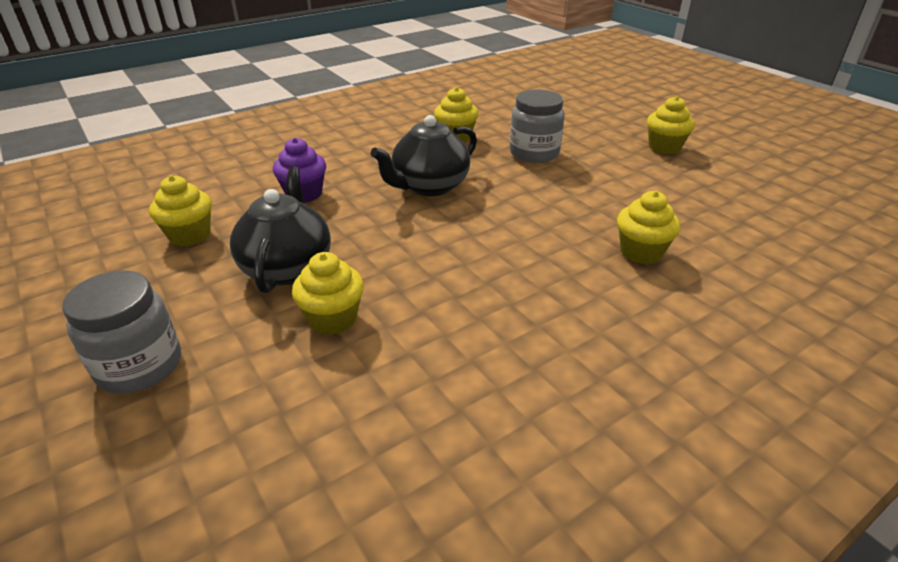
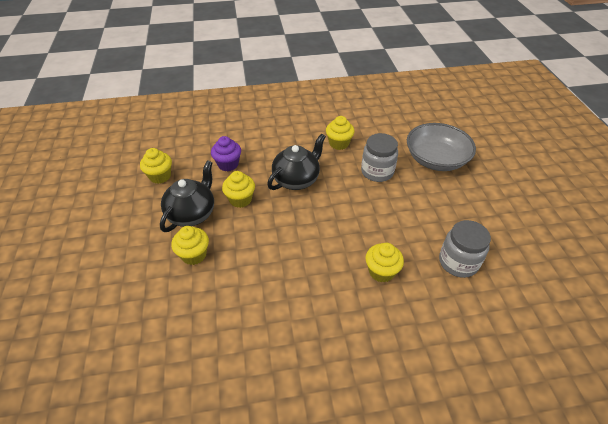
camera: 25 degrees right, 10 degrees up
grey jar [62,270,181,394] -> grey jar moved to [439,220,491,278]
black teapot [370,115,477,196] -> black teapot turned 150 degrees clockwise [267,133,326,190]
yellow cupcake [647,96,695,155] -> yellow cupcake moved to [222,171,255,208]
none -> grey bowl [407,123,476,171]

